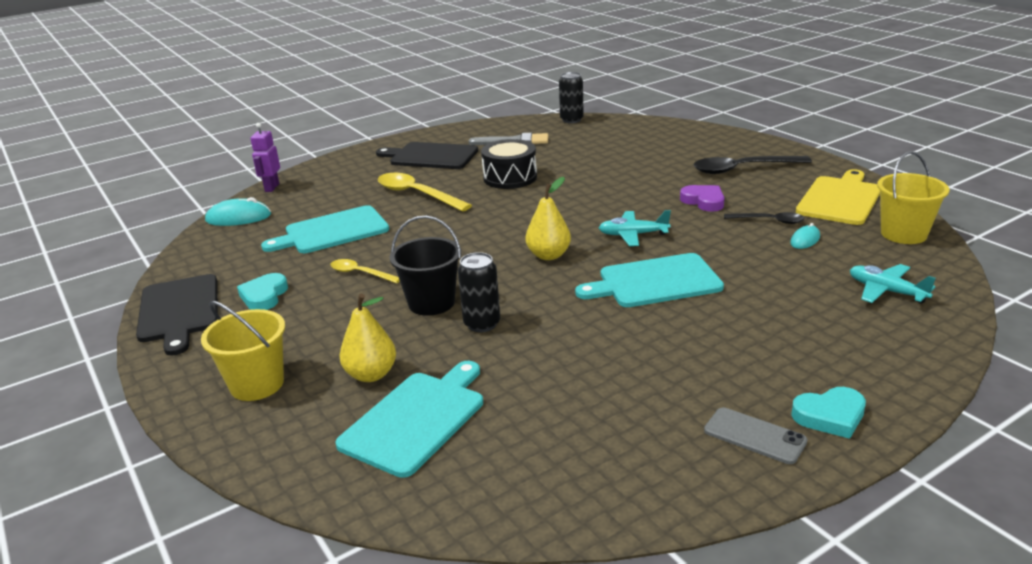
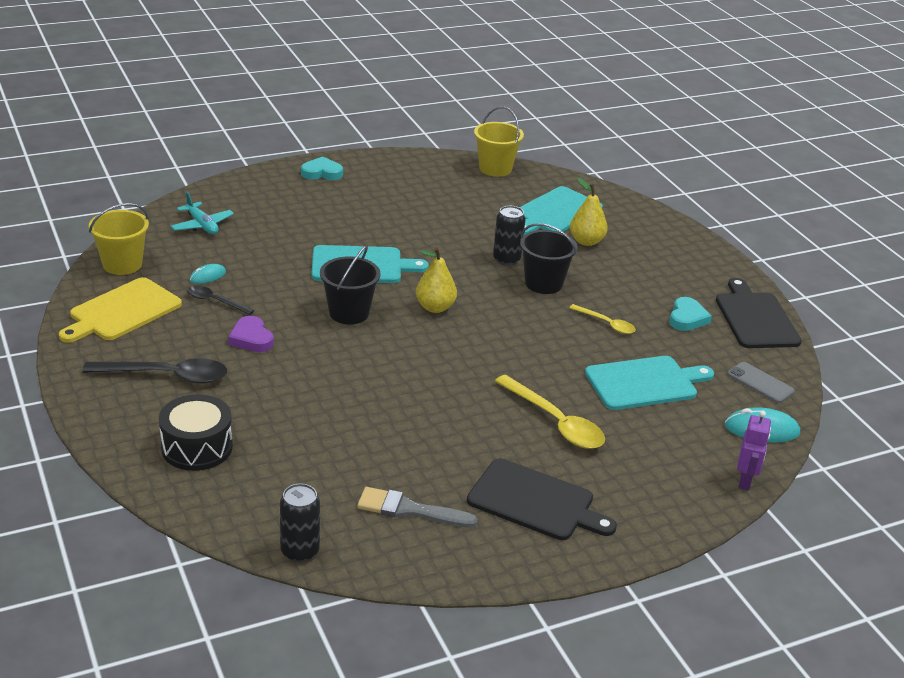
camera: 175 degrees left, 5 degrees up
yellow bucket [201,301,285,401] -> yellow bucket moved to [474,106,524,177]
black drum [481,139,537,189] -> black drum moved to [159,394,233,471]
turquoise plane [599,210,671,246] -> black bucket [320,245,381,324]
grey phone [704,407,808,464] -> grey phone moved to [727,362,795,403]

